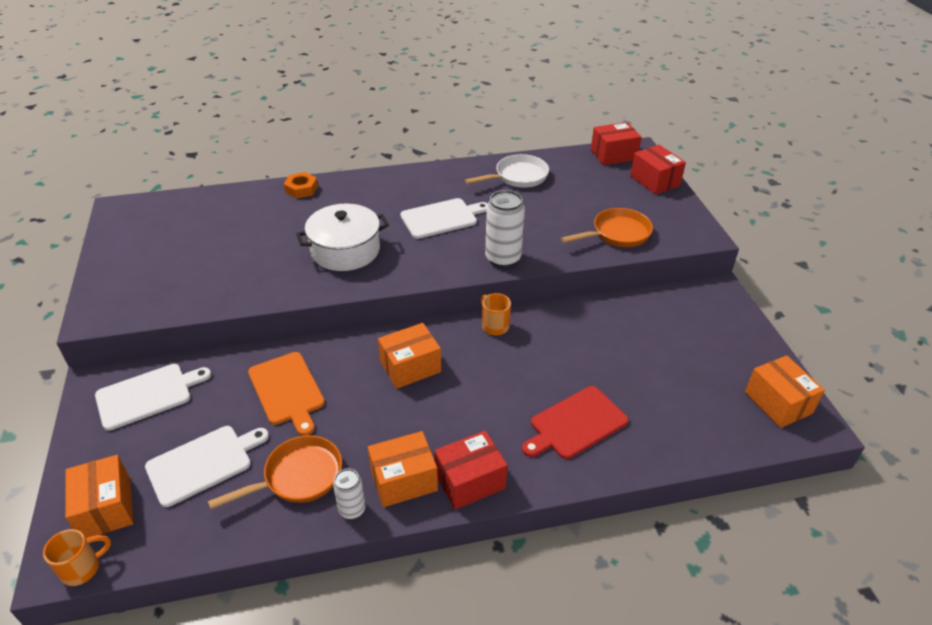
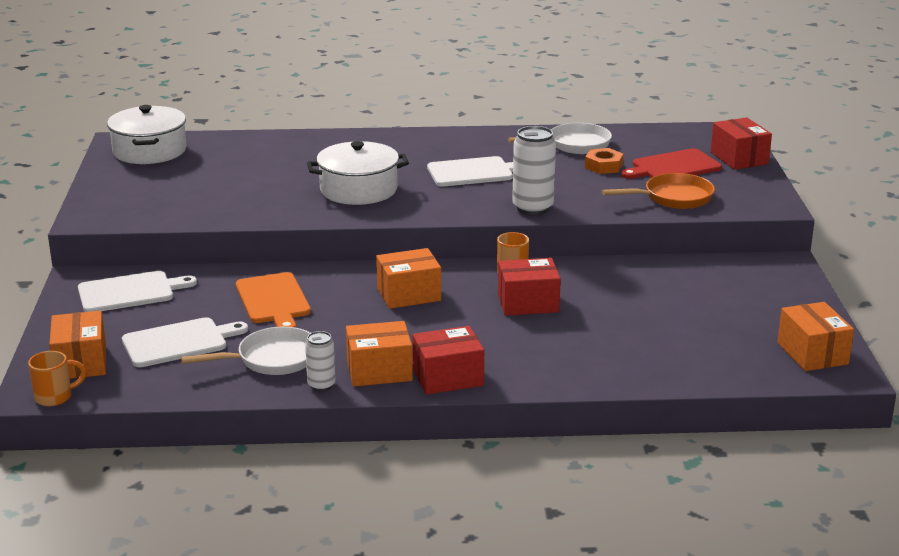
camera: 10 degrees right, 15 degrees down
orange pan [208,435,342,509] -> white pan [181,327,310,375]
orange nut [284,172,318,199] -> orange nut moved to [585,148,624,174]
red cutting board [522,386,629,459] -> red cutting board moved to [621,148,722,179]
red box [591,122,641,165] -> red box moved to [498,258,561,316]
none -> white pot [107,105,187,164]

